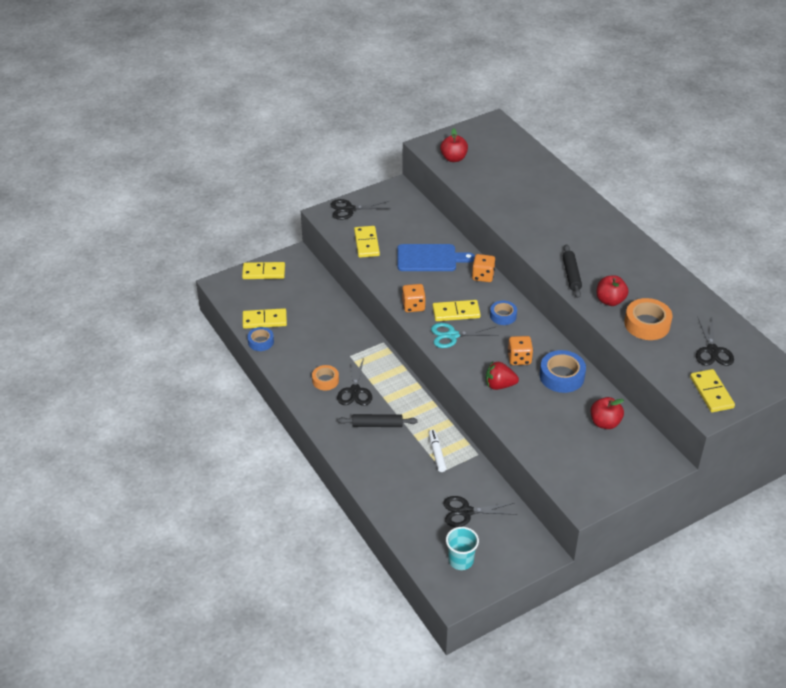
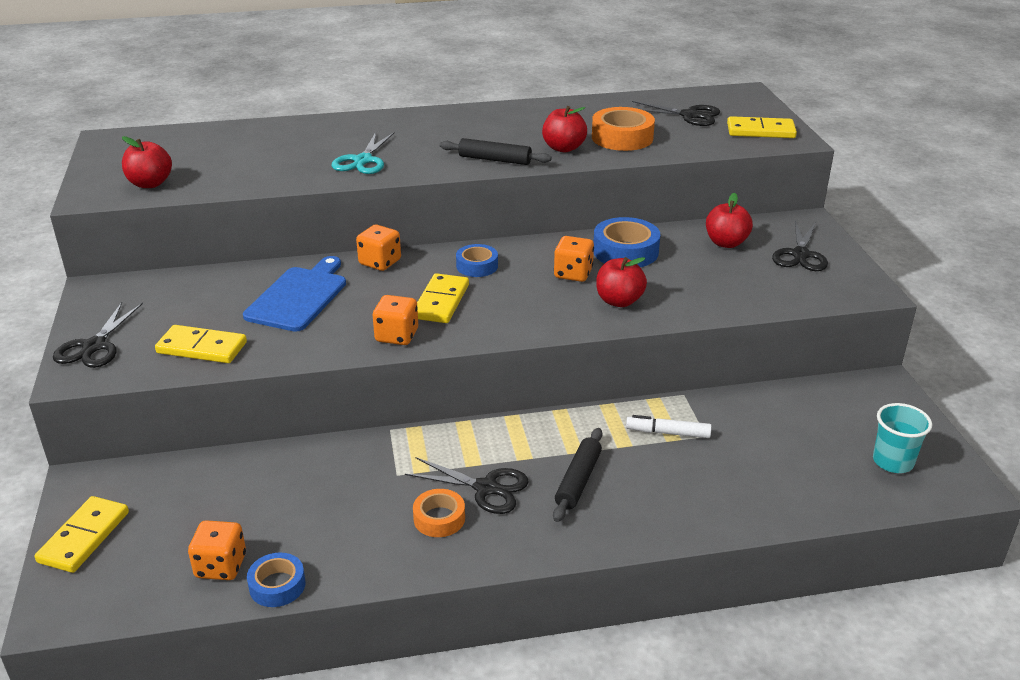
camera: 70 degrees left, 10 degrees down
yellow domino [243,308,287,329] -> orange dice [188,520,246,580]
turquoise scissors [431,323,499,348] -> turquoise scissors moved to [332,132,394,174]
black scissors [443,496,517,527] -> black scissors moved to [772,221,828,271]
red strawberry [486,362,519,390] -> red apple [596,257,647,307]

